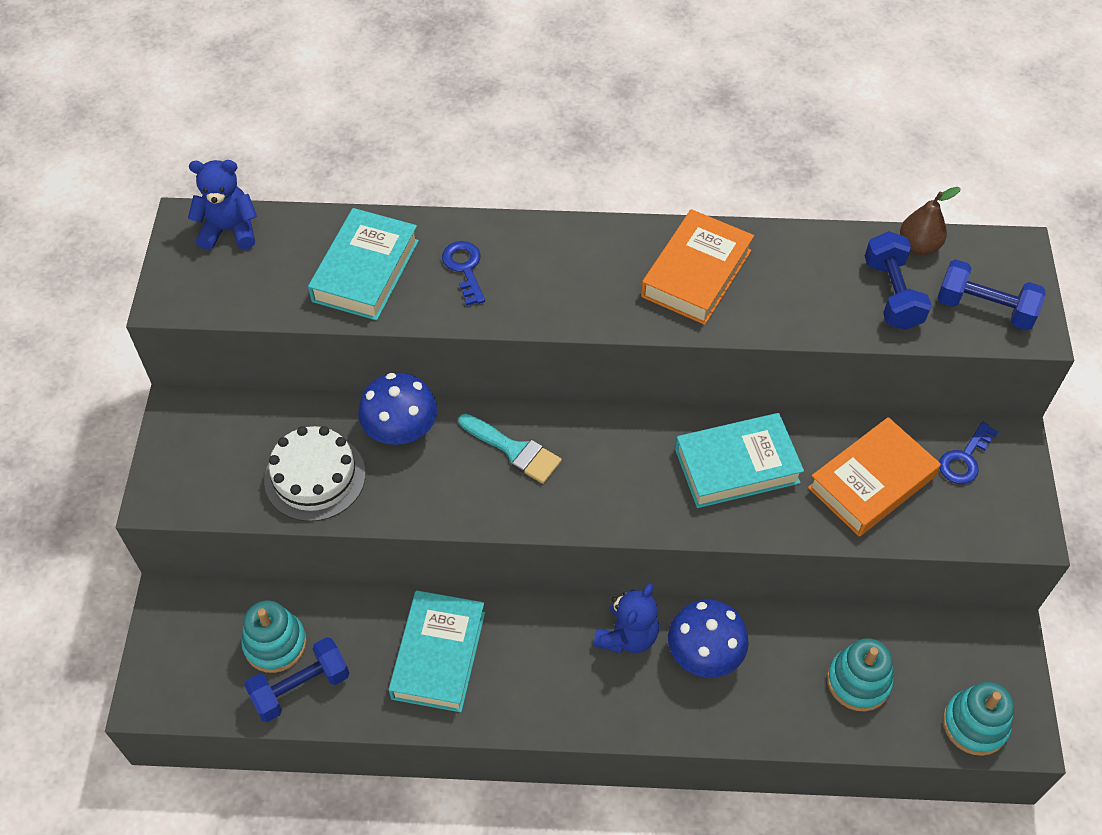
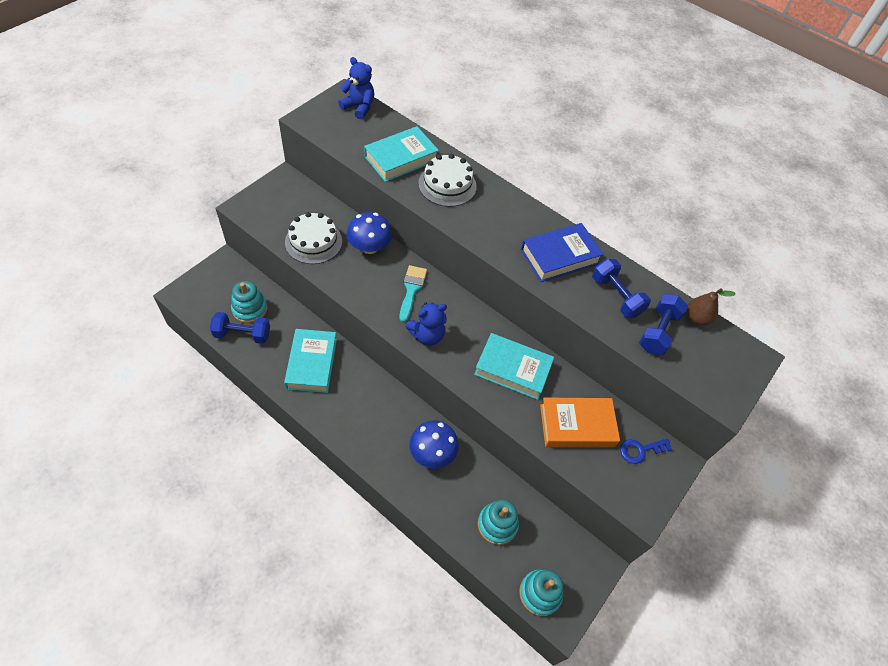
camera: 30 degrees right, 0 degrees up
turquoise book [389,590,485,712] -> turquoise book turned 45 degrees counterclockwise [284,329,337,393]
blue key [442,241,485,306] -> white cake [418,154,477,207]
turquoise brush [458,413,562,484] -> turquoise brush turned 150 degrees counterclockwise [399,265,427,322]
blue teddy bear [593,584,659,653] -> blue teddy bear moved to [405,302,447,346]
orange book [641,209,754,325] -> blue book [521,223,604,282]
blue dumbbell [937,259,1046,330] -> blue dumbbell moved to [592,259,651,318]

